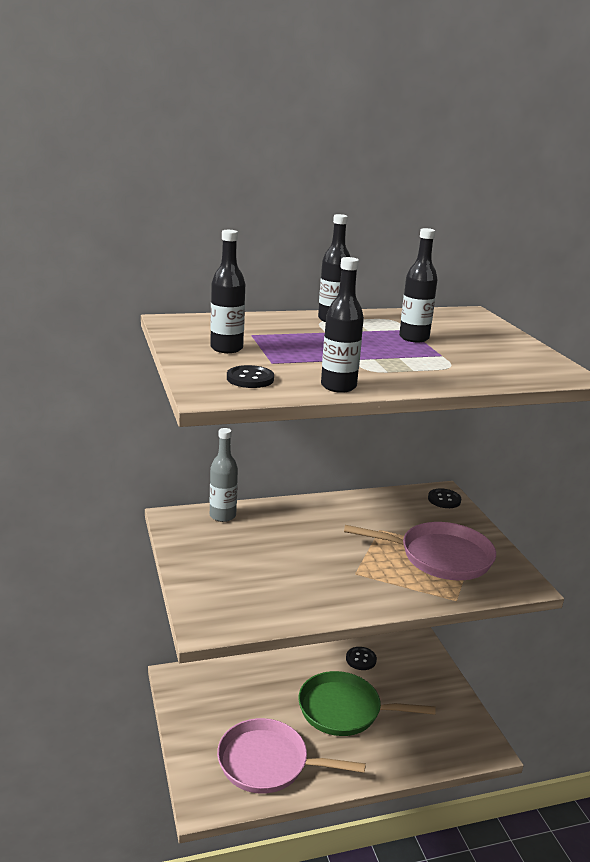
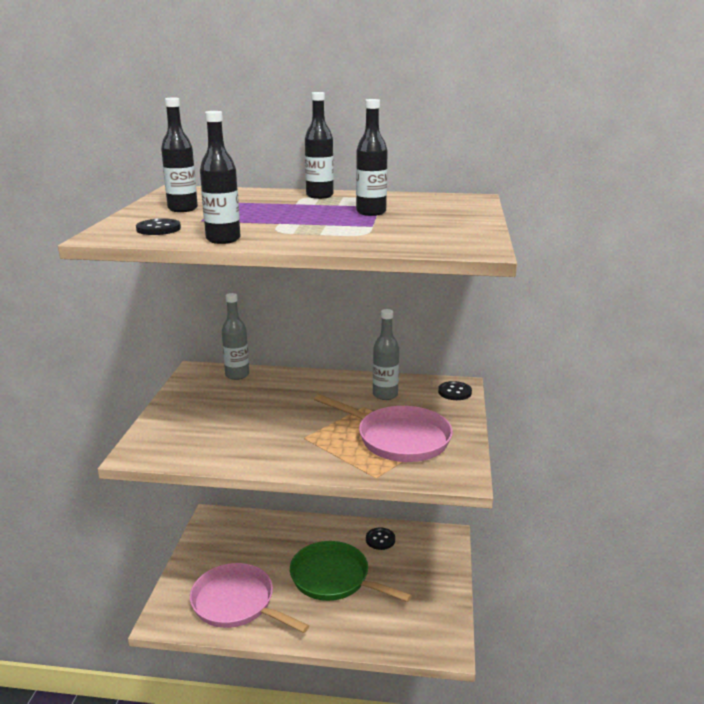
camera: 25 degrees right, 0 degrees up
none -> grey bottle [373,309,399,400]

